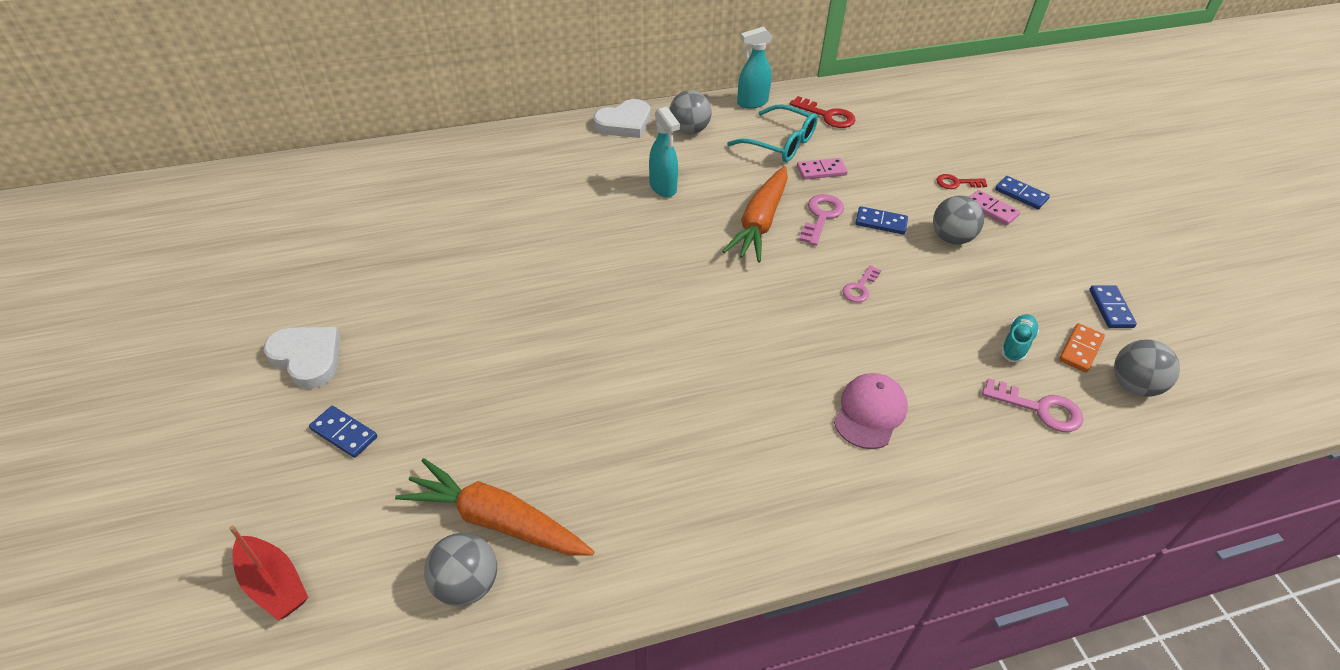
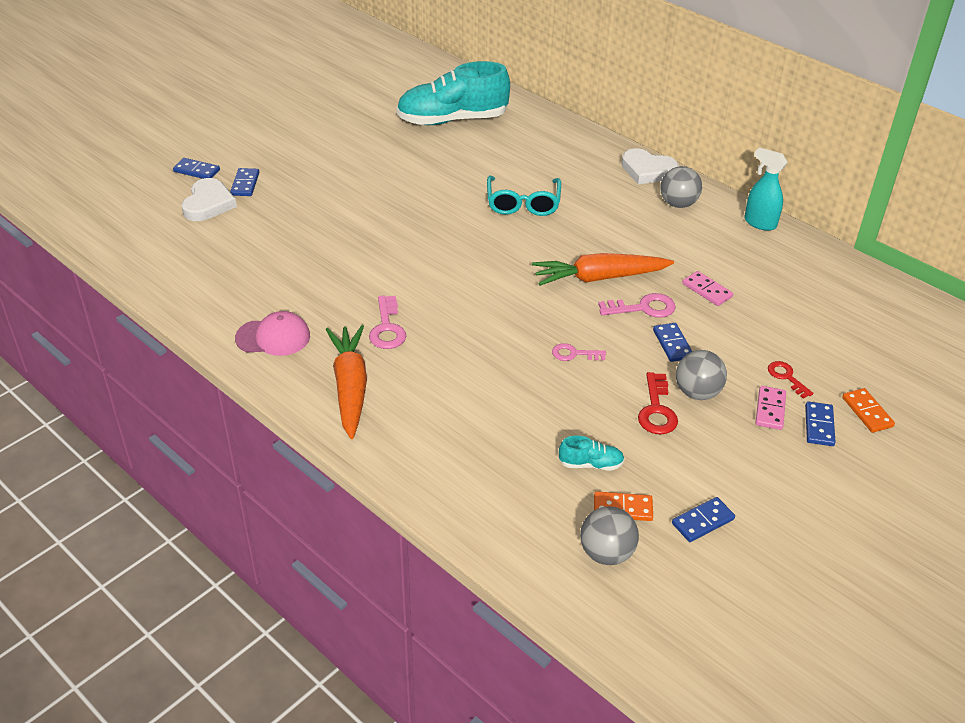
camera: 60 degrees right, 5 degrees down
red boat [229,525,308,620] -> none
white heart [264,327,340,389] -> white heart moved to [182,178,237,221]
orange carrot [395,458,595,555] -> orange carrot moved to [326,325,367,439]
grey ball [424,533,497,606] -> none
turquoise spray bottle [649,107,680,197] -> none
turquoise glasses [727,104,818,162] -> turquoise glasses moved to [487,176,561,216]
red key [790,96,855,128] -> red key moved to [638,372,678,434]
pink cap [834,373,908,449] -> pink cap moved to [235,311,310,356]
pink key [982,378,1083,432] -> pink key moved to [369,296,406,349]
none -> blue domino [173,158,220,179]
none -> turquoise shoe [396,61,510,125]
none -> orange domino [842,388,895,433]

